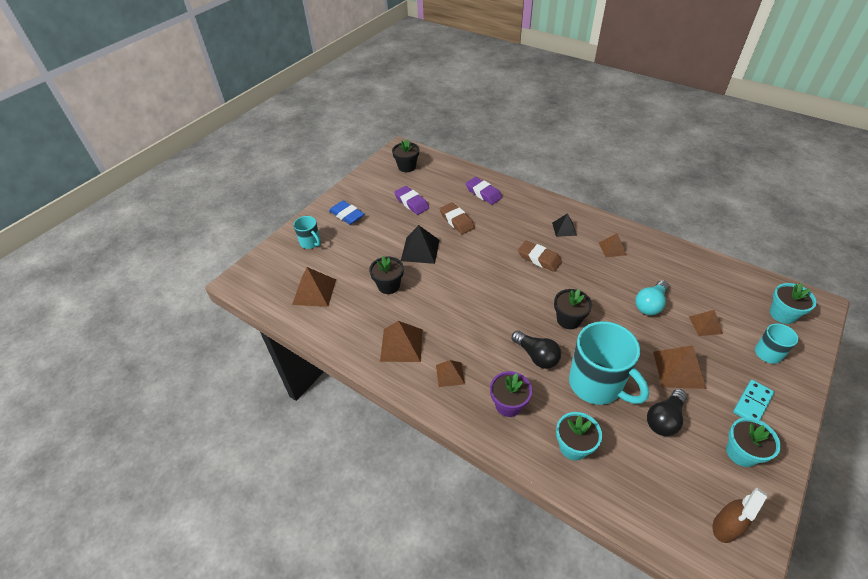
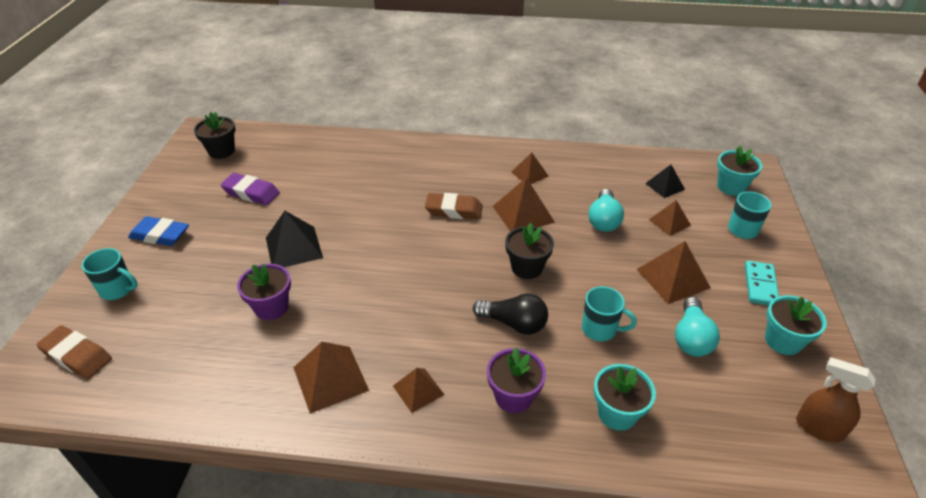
camera: 30 degrees left, 5 degrees down
brown pyramid [292,267,336,307] -> brown pyramid moved to [493,177,555,231]
black flower pot [369,256,404,294] -> purple flower pot [237,263,291,320]
brown eraser [440,202,475,234] -> brown eraser moved to [36,325,112,379]
purple eraser [466,177,502,205] -> none
black pyramid [552,213,577,237] -> black pyramid moved to [645,165,685,198]
turquoise mug [569,321,649,405] -> turquoise mug [582,286,637,341], size x0.51
black light bulb [647,389,687,436] -> turquoise light bulb [675,297,720,357]
brown spray bottle [712,488,767,543] -> brown spray bottle turned 105 degrees clockwise [796,357,875,442]

